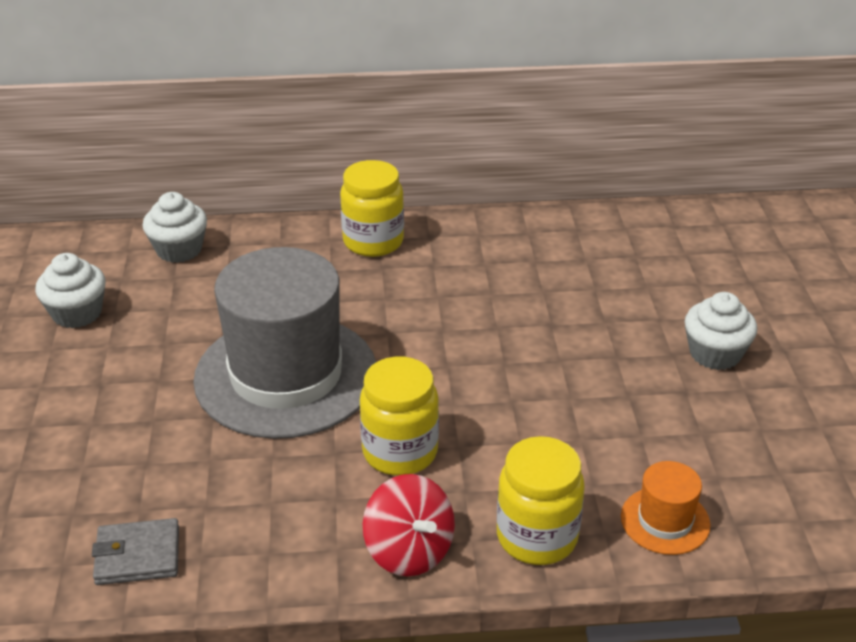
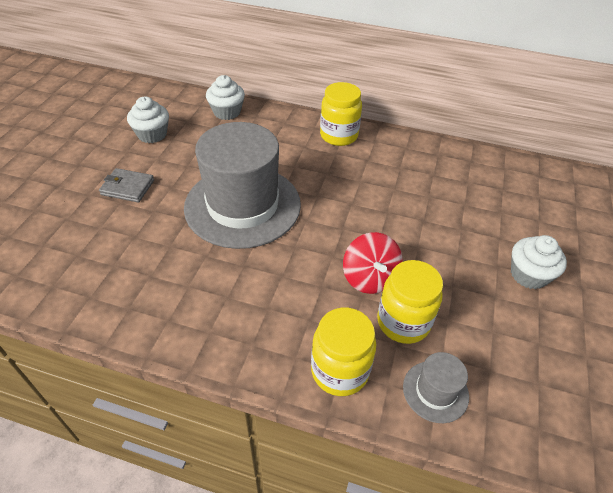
camera: 20 degrees right, 10 degrees up
grey wallet [92,518,179,585] -> grey wallet moved to [99,168,154,202]
yellow jar [360,357,439,476] -> yellow jar moved to [377,260,443,344]
red spinning top [363,474,455,576] -> red spinning top moved to [343,232,403,294]
orange hat [621,461,711,555] -> grey hat [403,352,469,423]

